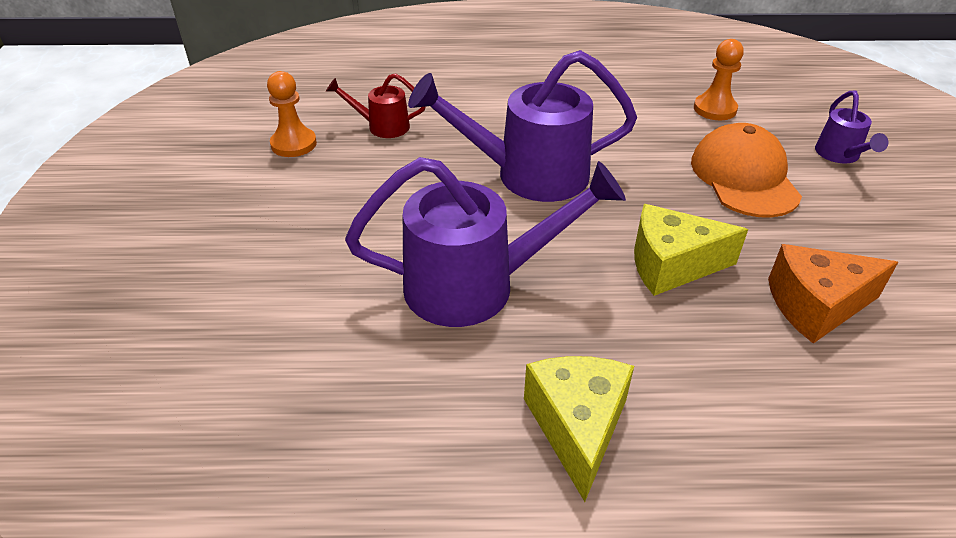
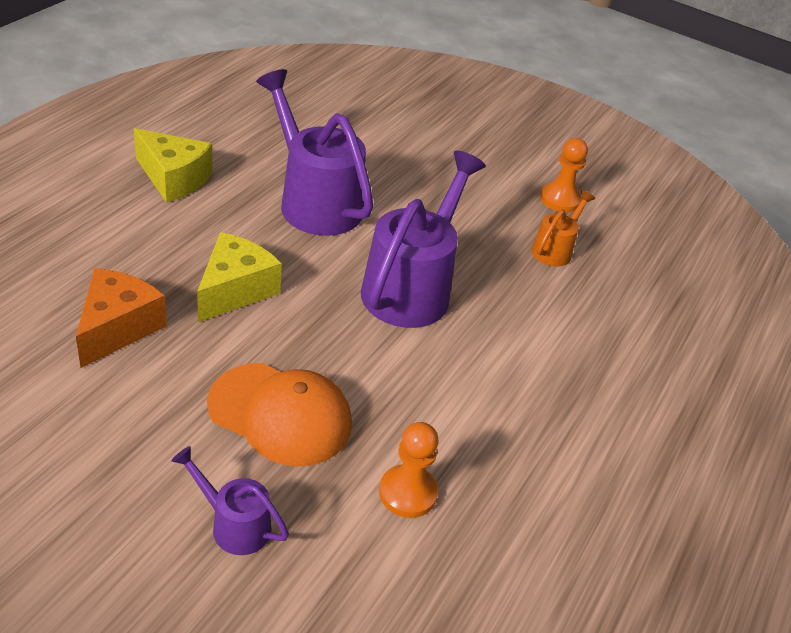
camera: 115 degrees right, 0 degrees up
red watering can [326,73,425,138] -> orange watering can [532,190,595,267]
purple watering can [345,157,626,327] -> purple watering can turned 120 degrees clockwise [256,69,373,236]

